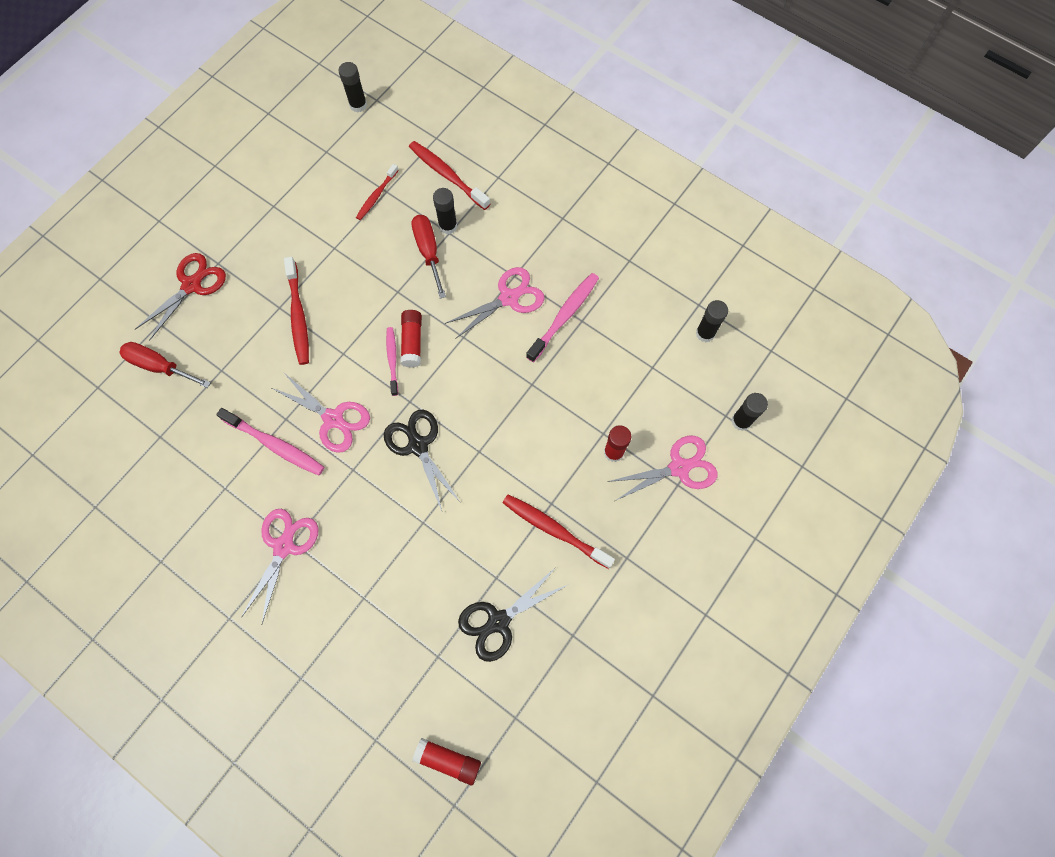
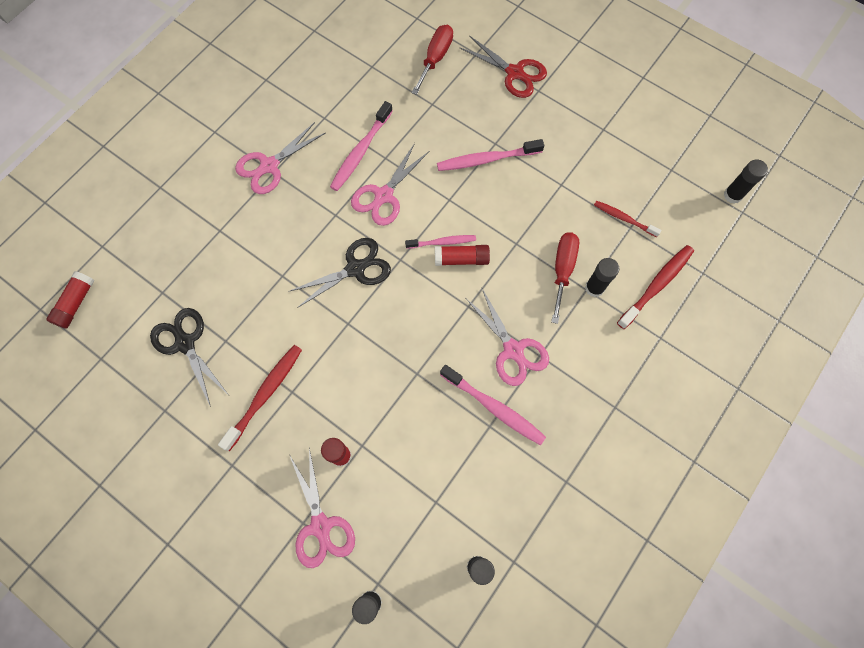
camera: 90 degrees right, 0 degrees up
pink scissors [241,509,318,624] -> pink scissors turned 120 degrees clockwise [235,122,325,194]
red toothbrush [284,257,309,365] -> pink toothbrush [437,139,544,171]
red screwdriver [412,215,446,299] -> red screwdriver turned 60 degrees counterclockwise [551,232,579,324]

